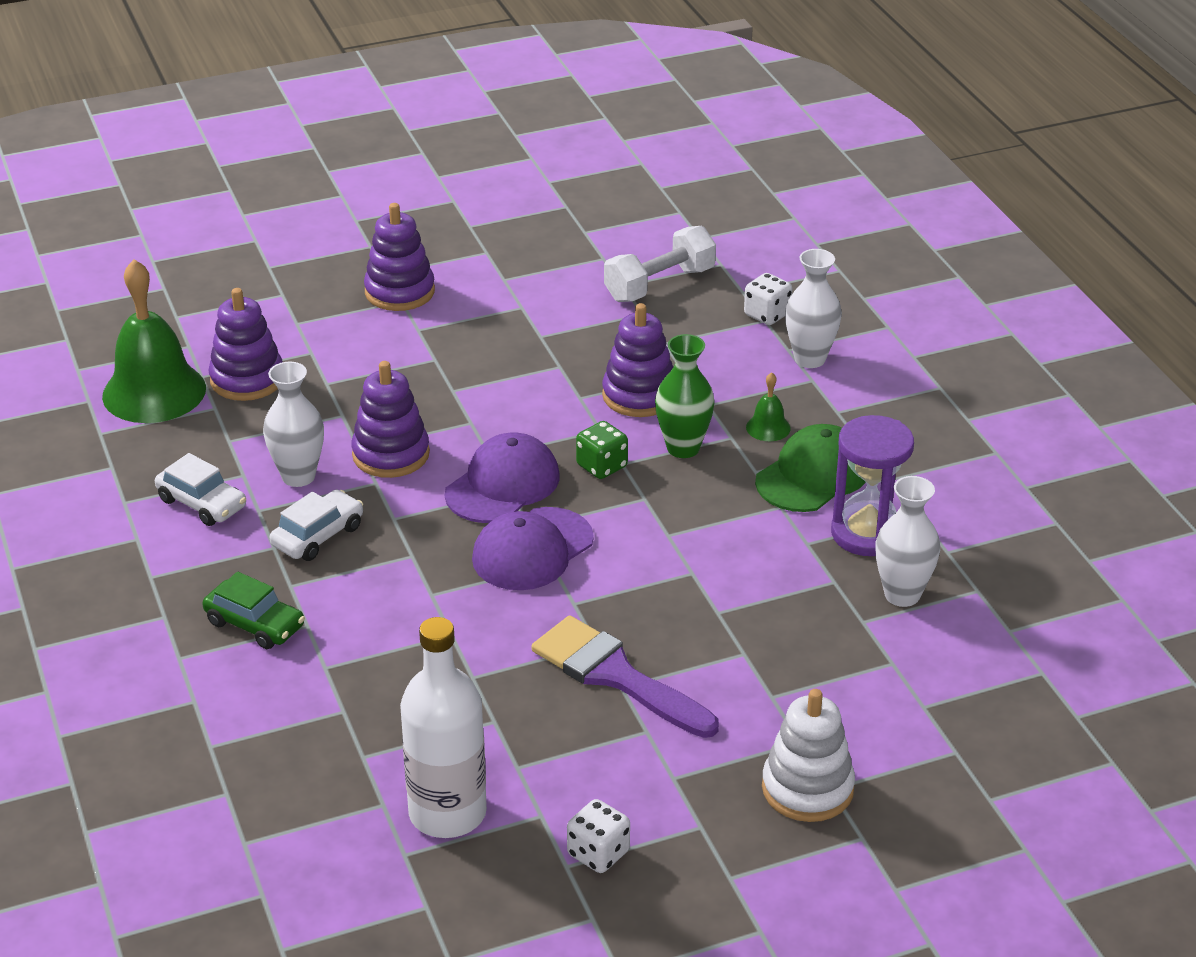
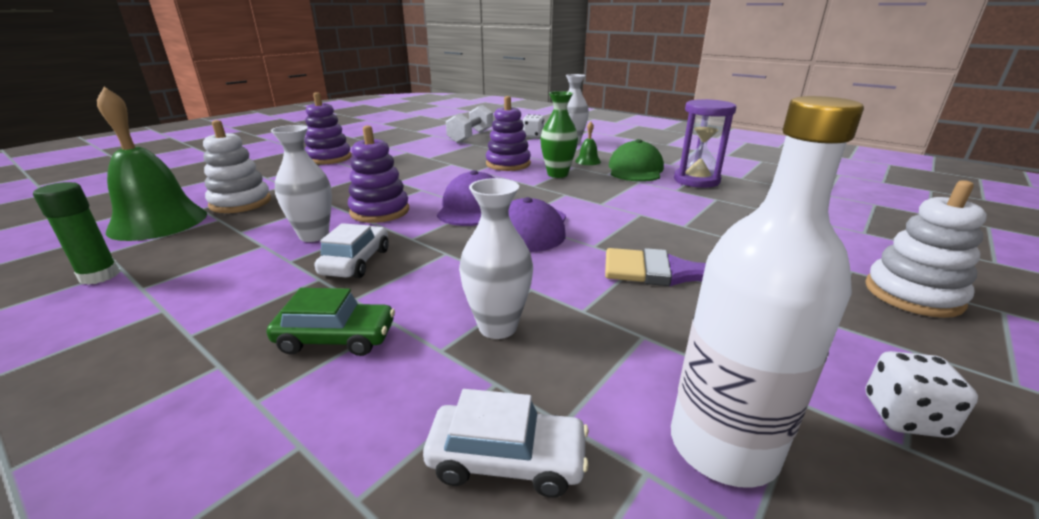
camera: 30 degrees left, 10 degrees down
white car [155,453,246,526] -> white car moved to [423,389,589,498]
purple stacking toy [209,288,283,401] -> white stacking toy [203,120,271,213]
green dice [576,421,628,479] -> none
white vase [875,476,940,607] -> white vase moved to [459,178,533,339]
none -> green glue stick [33,182,120,285]

